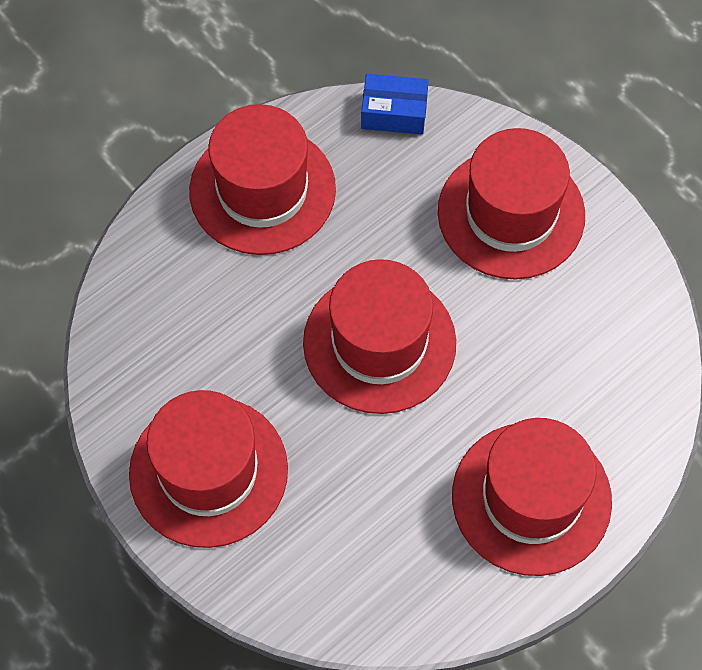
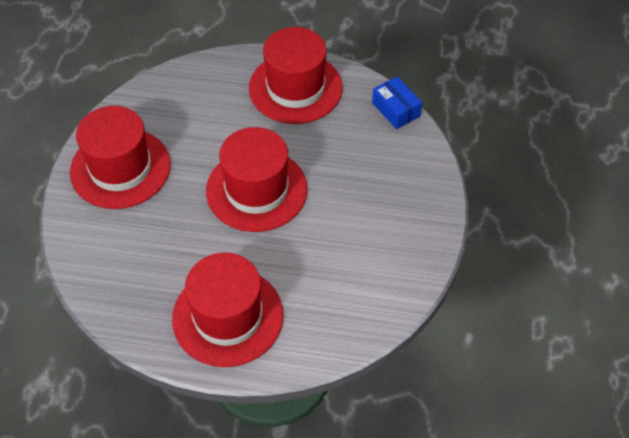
camera: 50 degrees right, 10 degrees down
red hat [438,128,585,280] -> none

